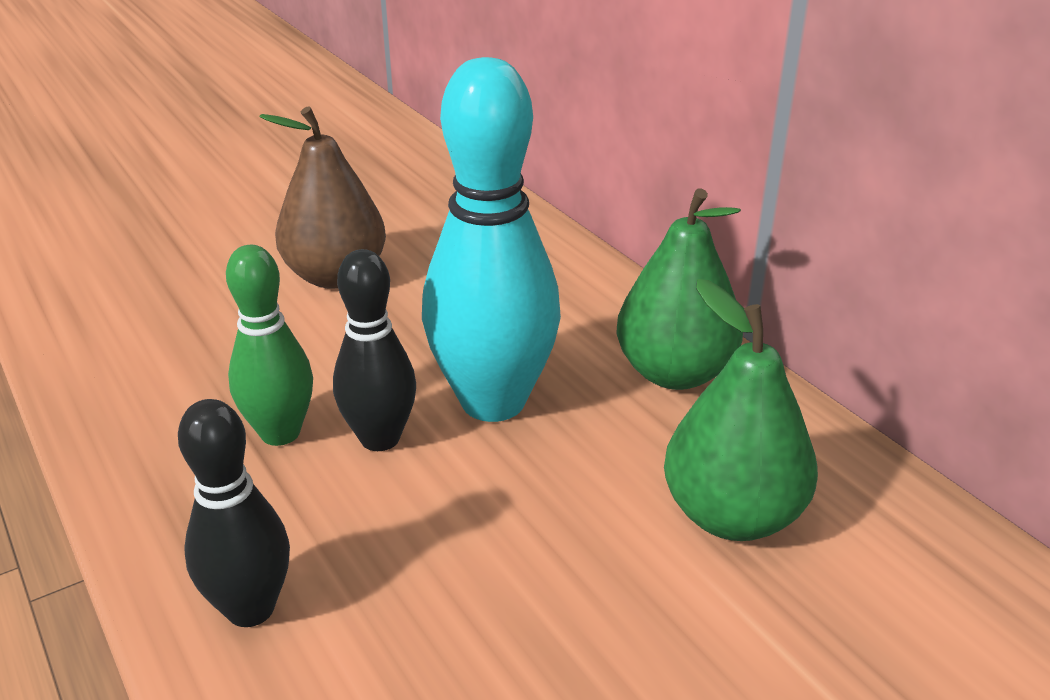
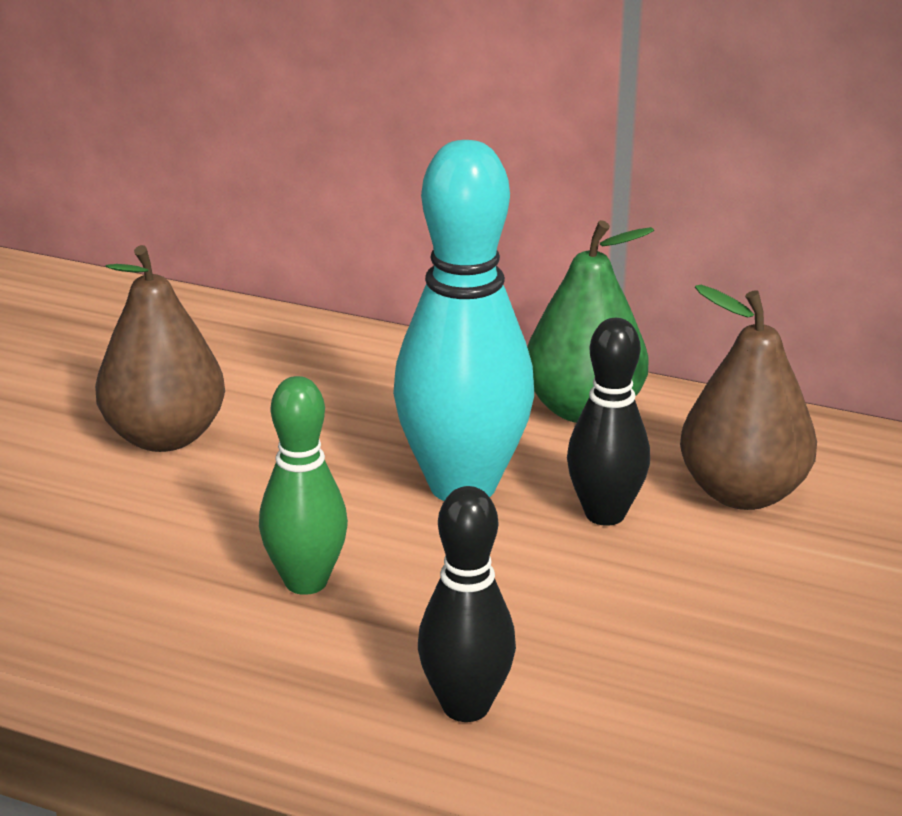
camera: 35 degrees left, 5 degrees down
black bowling pin [333,249,416,451] -> black bowling pin moved to [567,318,650,526]
green pear [664,279,818,541] -> brown pear [680,285,817,510]

